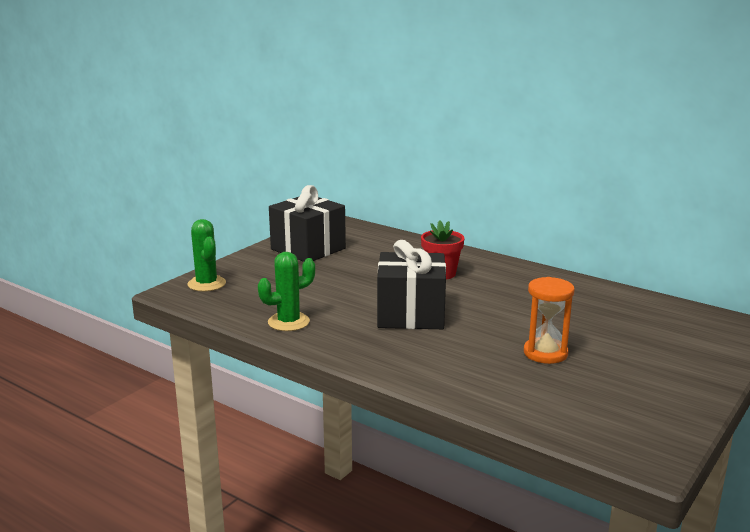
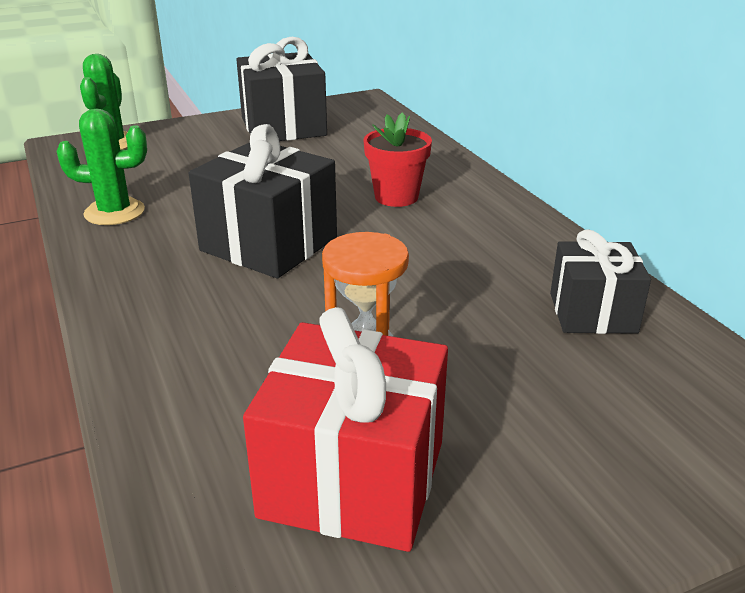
camera: 30 degrees right, 10 degrees up
none -> red gift [243,307,448,552]
none -> black gift [550,229,651,334]

